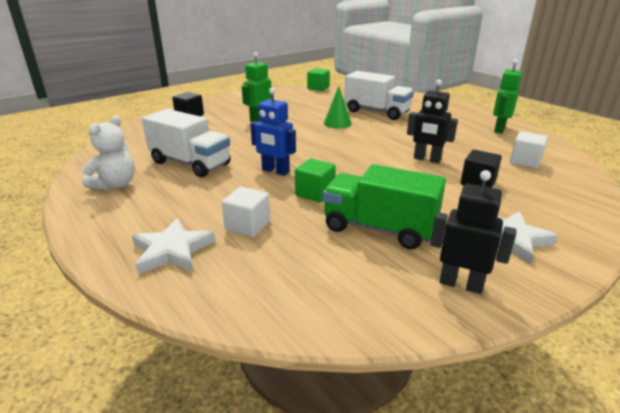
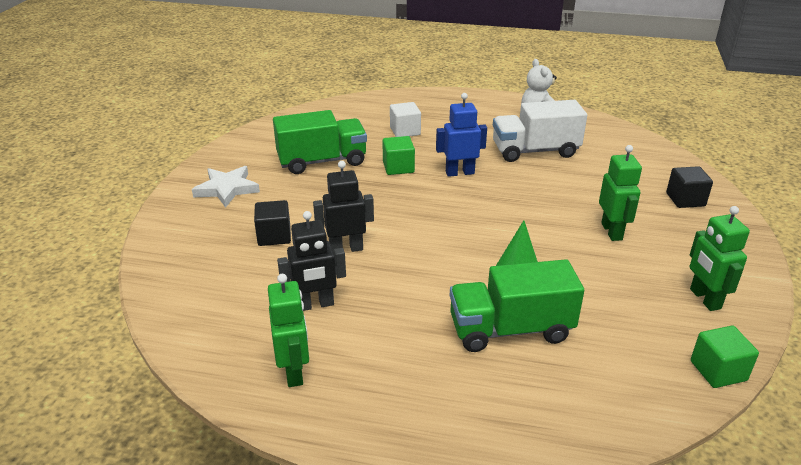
camera: 140 degrees right, 5 degrees up
white star [132,218,215,274] -> none
white truck [344,71,414,120] -> green truck [449,259,584,352]
black robot [430,170,517,294] -> black robot moved to [277,211,346,311]
white cube [510,131,548,169] -> none
none -> green robot [690,206,750,311]

